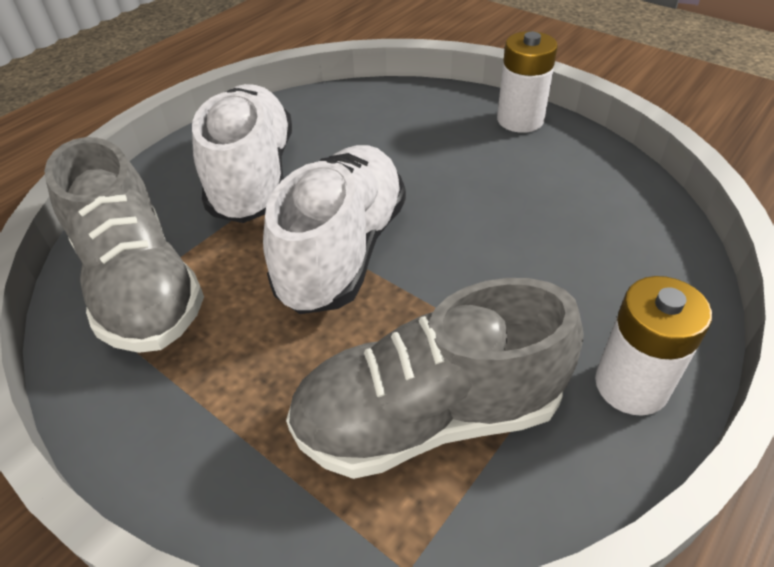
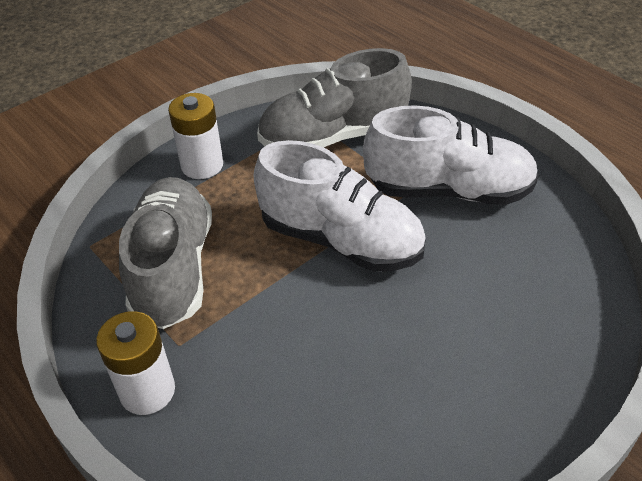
camera: 100 degrees right, 0 degrees up
white battery [497,31,558,133] -> white battery moved to [168,93,223,179]

